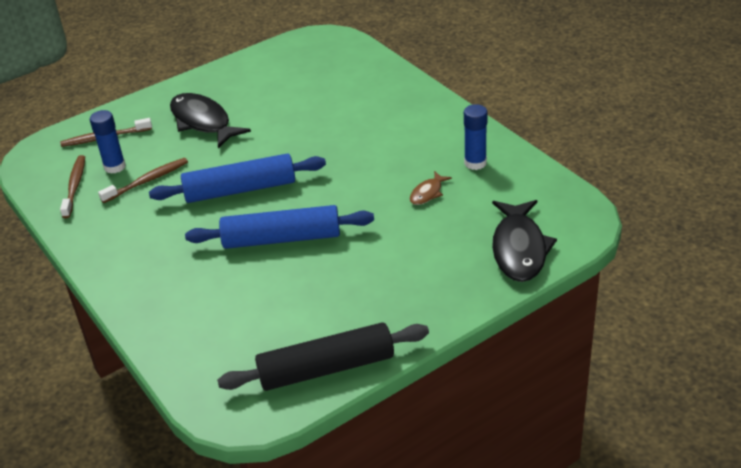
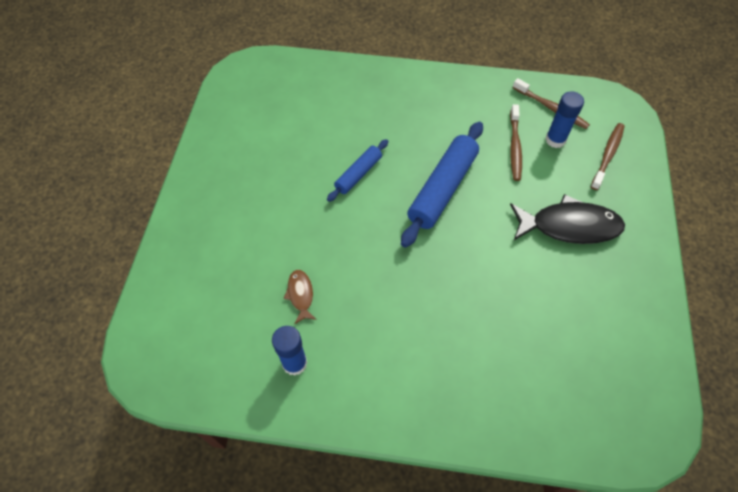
camera: 130 degrees right, 20 degrees up
blue rolling pin [185,205,374,249] -> blue rolling pin [327,139,388,202], size x0.56
black rolling pin [217,322,429,391] -> none
black fish [492,200,557,282] -> none

